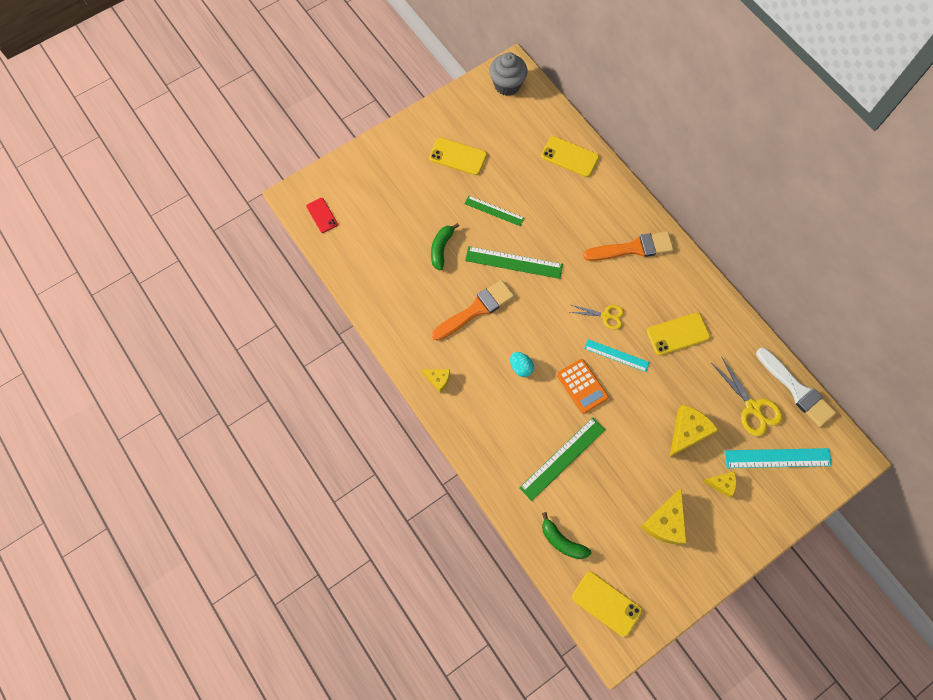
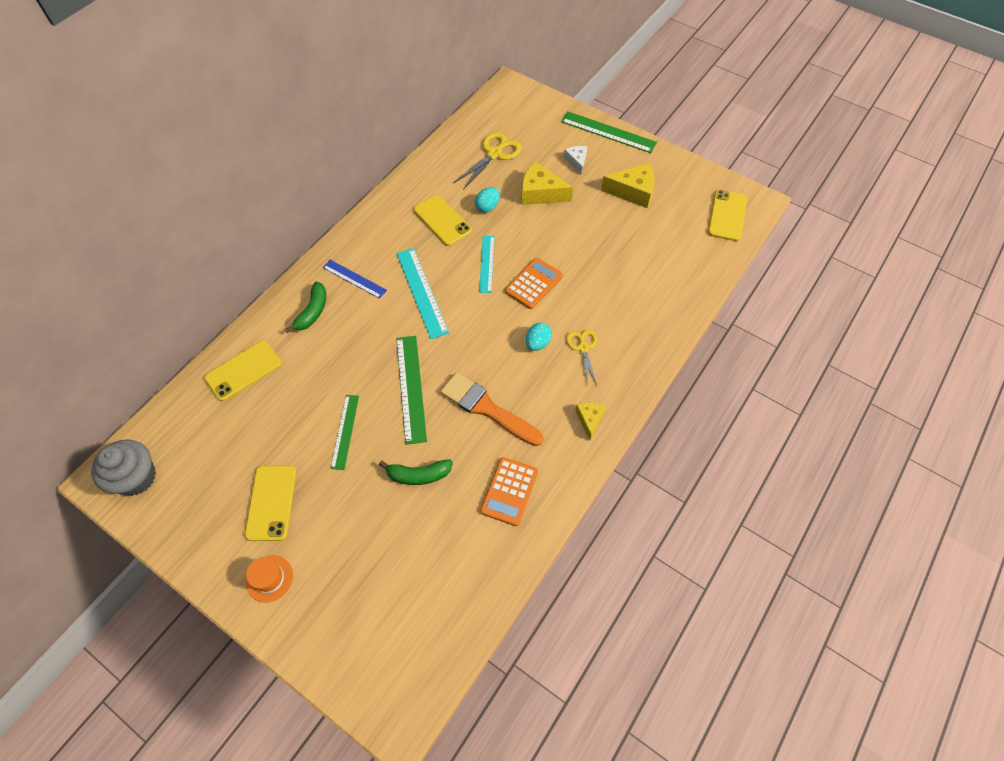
camera: 110 degrees left, 10 degrees down
red phone [306,198,338,233] -> none
green ruler [519,417,606,501] -> green ruler moved to [561,111,657,153]
yellow phone [541,136,599,177] -> yellow phone turned 45 degrees clockwise [204,341,282,401]
green banana [542,512,591,559] -> green banana moved to [285,282,326,333]
yellow scissors [570,305,624,329] -> yellow scissors moved to [566,330,597,386]
orange brush [583,231,674,261] -> blue ruler [323,260,387,299]
yellow cheese [703,471,736,497] -> white cheese [564,146,587,174]
turquoise ruler [724,448,832,468] -> turquoise ruler moved to [396,248,449,339]
white brush [756,348,836,427] -> none
none -> orange hat [246,555,293,603]
none -> turquoise egg [475,187,500,213]
none -> orange calculator [480,457,538,526]

